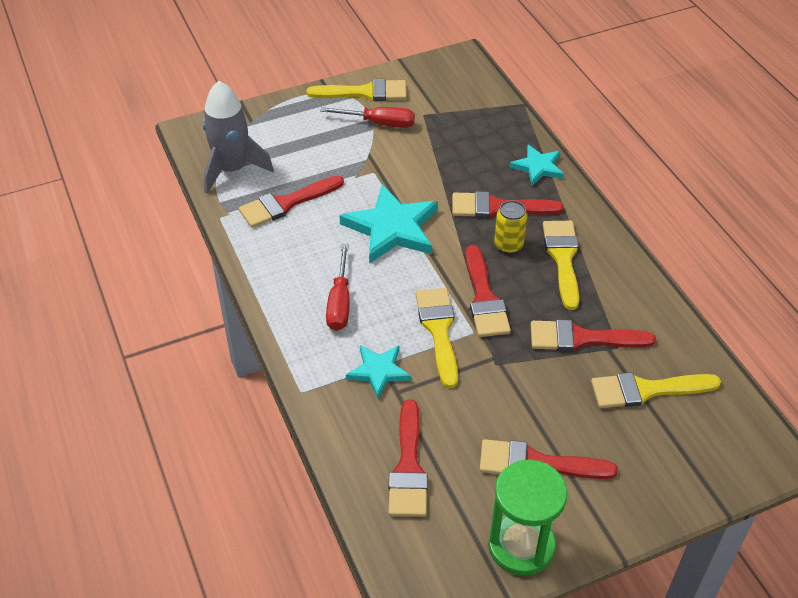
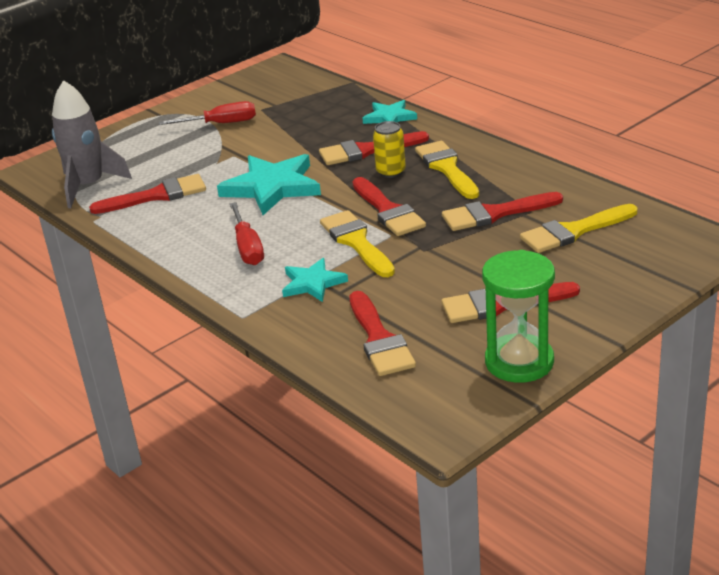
camera: 15 degrees left, 15 degrees down
red brush [239,175,344,228] -> red brush turned 150 degrees counterclockwise [89,174,206,214]
yellow brush [306,79,407,101] -> none

